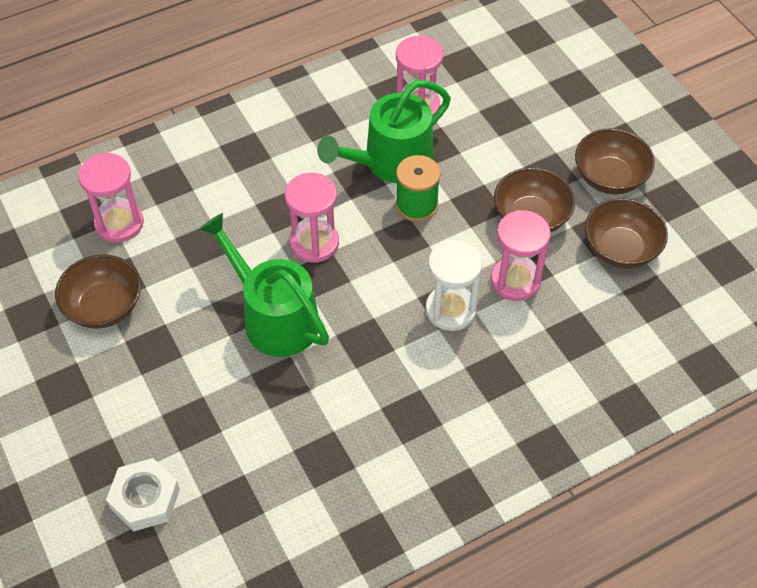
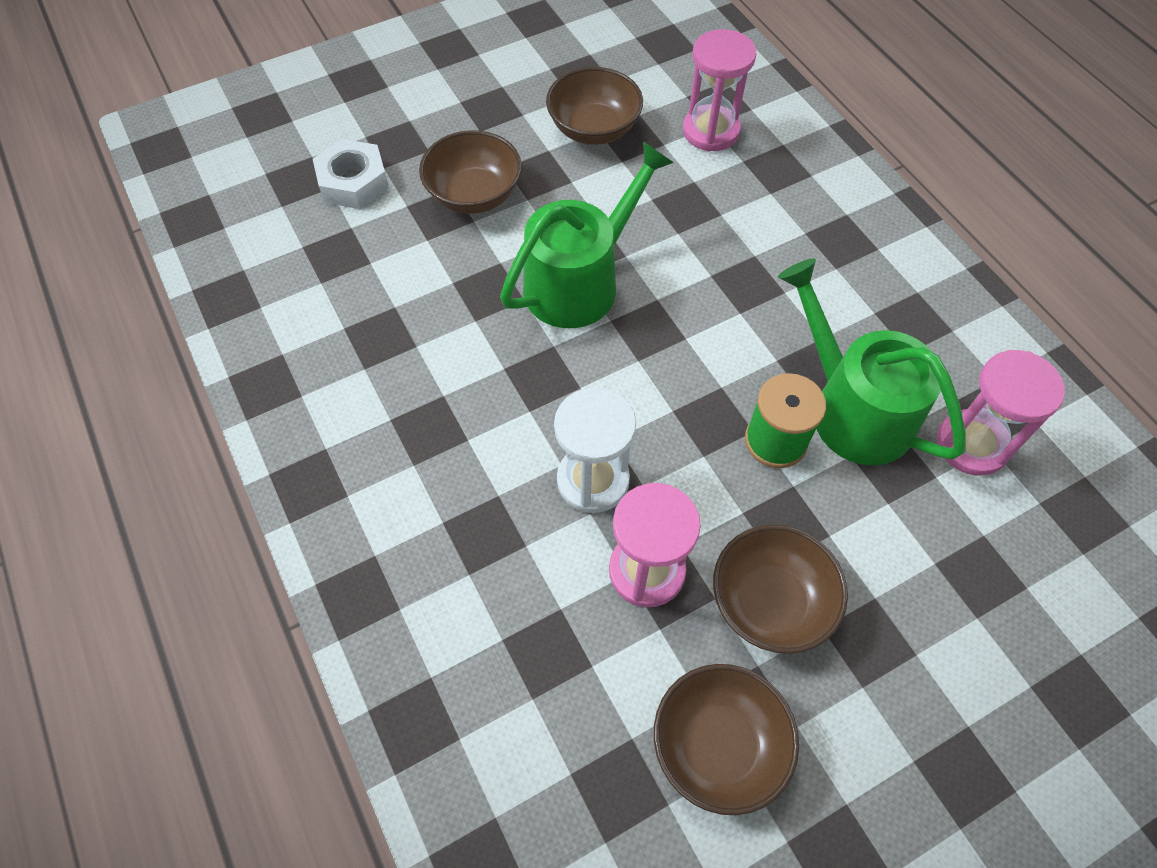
camera: 90 degrees right, 5 degrees up
pink hourglass [285,173,339,263] -> none
brown bowl [575,129,655,194] -> brown bowl moved to [419,130,522,214]

